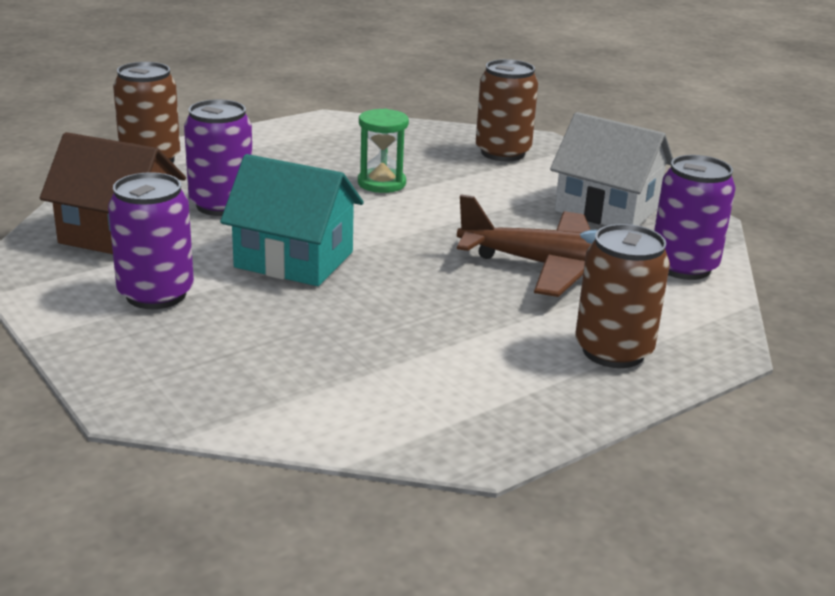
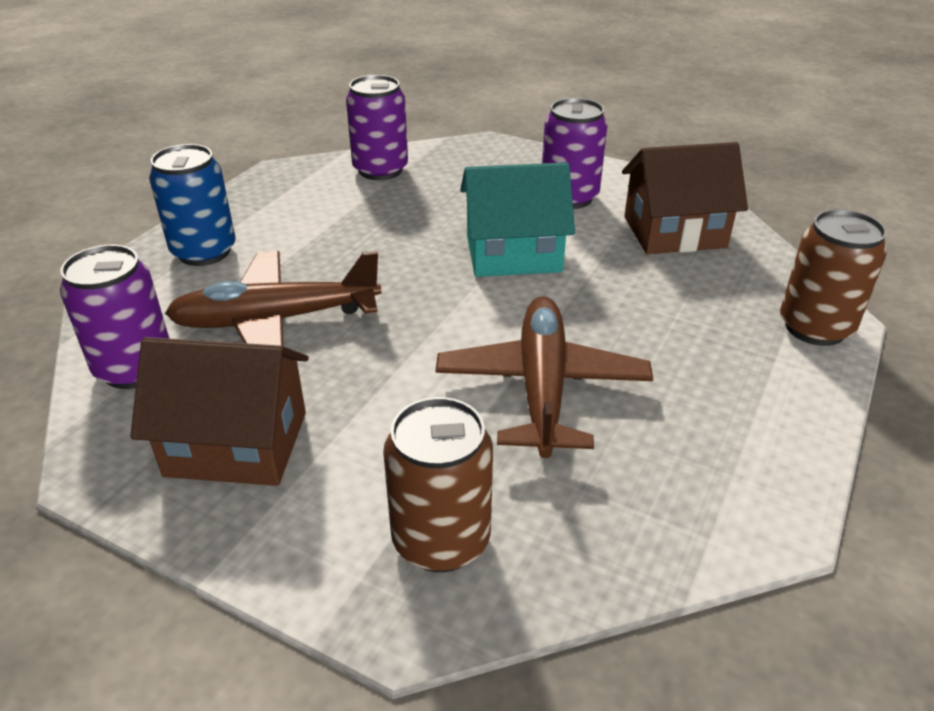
camera: 155 degrees right, 10 degrees up
purple can [184,99,253,216] -> purple can moved to [346,75,408,180]
green hourglass [358,109,409,193] -> brown plane [435,296,653,458]
white house [550,112,673,226] -> brown house [130,337,309,486]
brown can [575,224,670,368] -> blue can [149,144,236,266]

